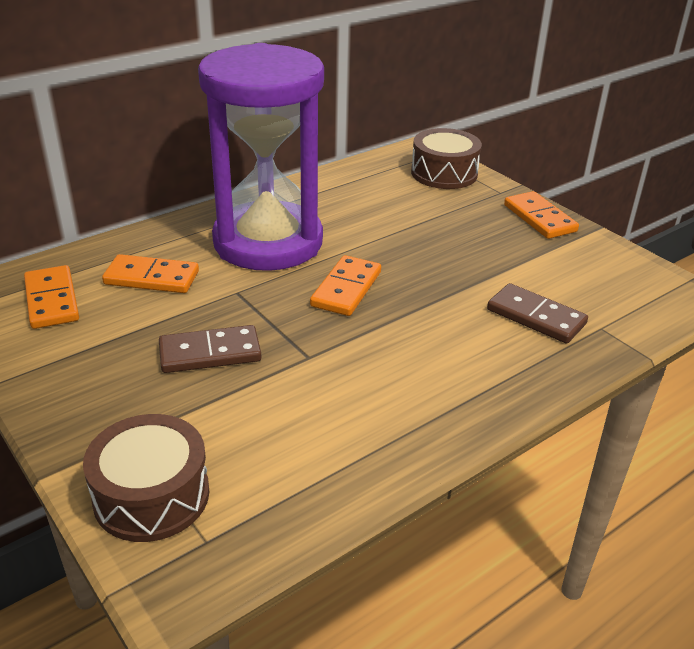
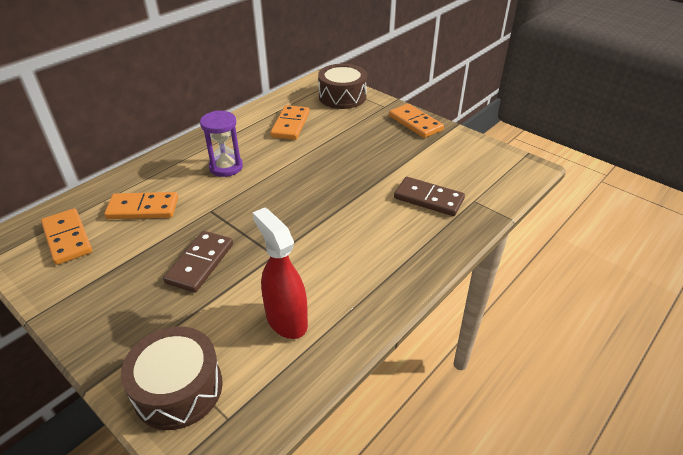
camera: 10 degrees left, 5 degrees up
brown domino [159,325,261,373] -> brown domino turned 45 degrees counterclockwise [163,231,233,293]
purple hourglass [198,43,324,271] -> purple hourglass [200,111,243,177], size x0.41
orange domino [310,255,381,316] -> orange domino moved to [270,105,310,140]
none -> red spray bottle [252,208,308,339]

